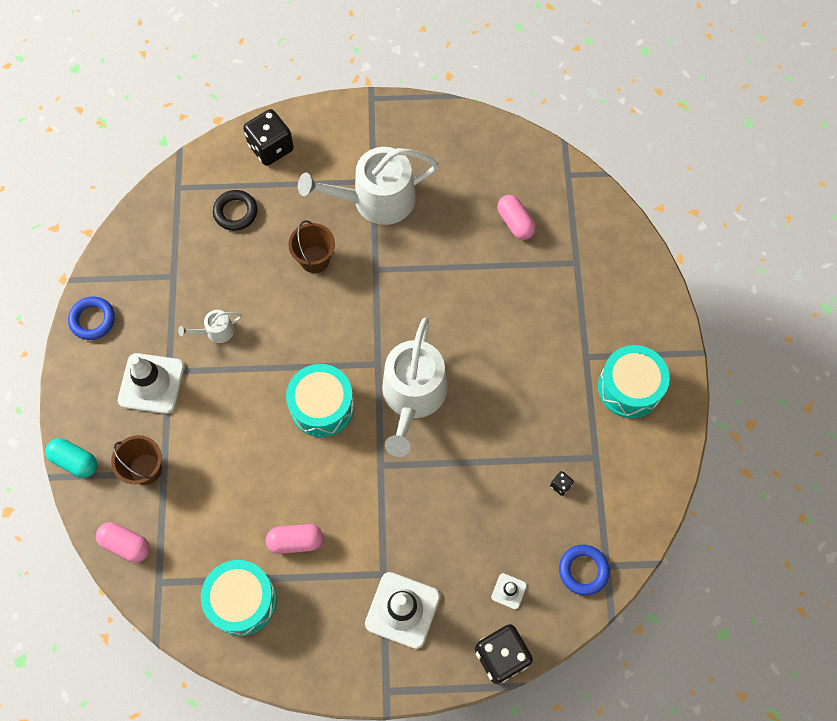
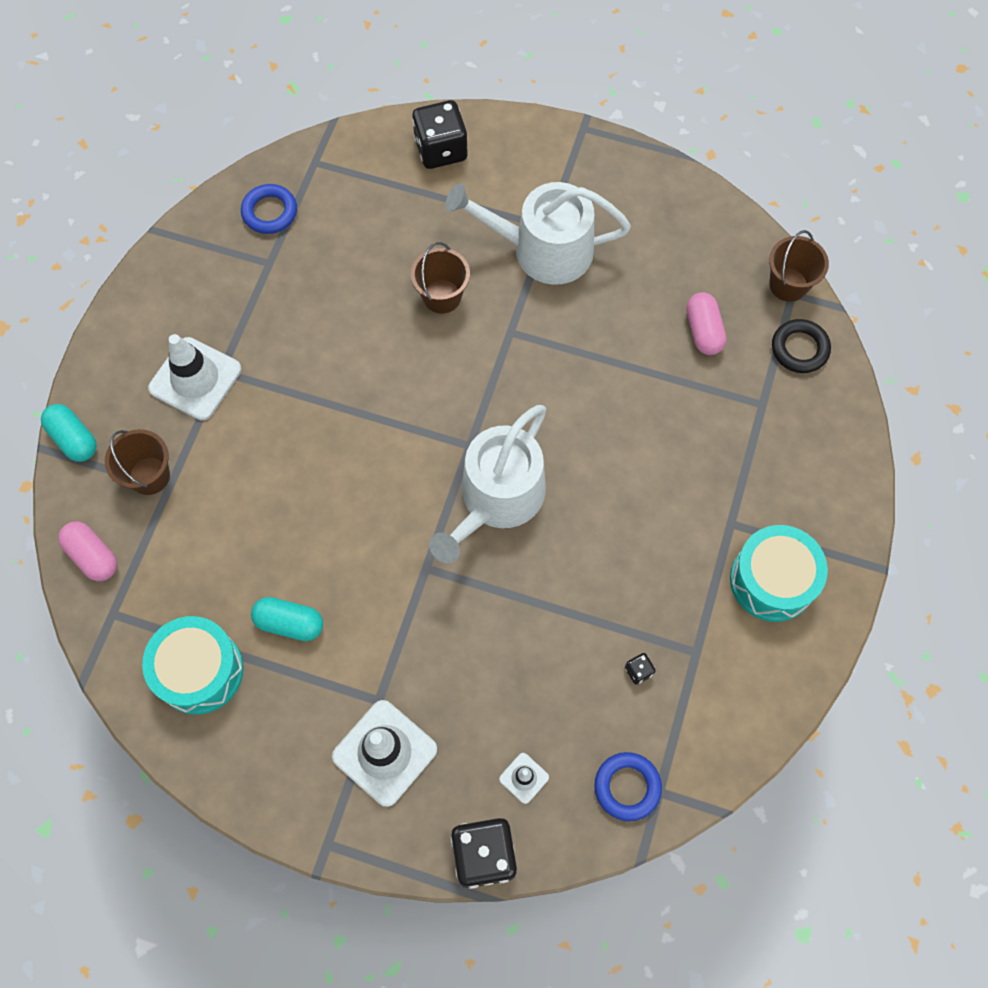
camera: 20 degrees right, 0 degrees up
blue ring [68,296,115,340] -> blue ring moved to [241,184,297,234]
white watering can [178,310,242,343] -> none
black ring [213,190,257,231] -> black ring moved to [772,319,831,373]
pink capsule [266,524,323,554] -> turquoise capsule [251,597,323,641]
turquoise drum [286,364,354,437] -> none
none -> brown bucket [769,230,829,302]

